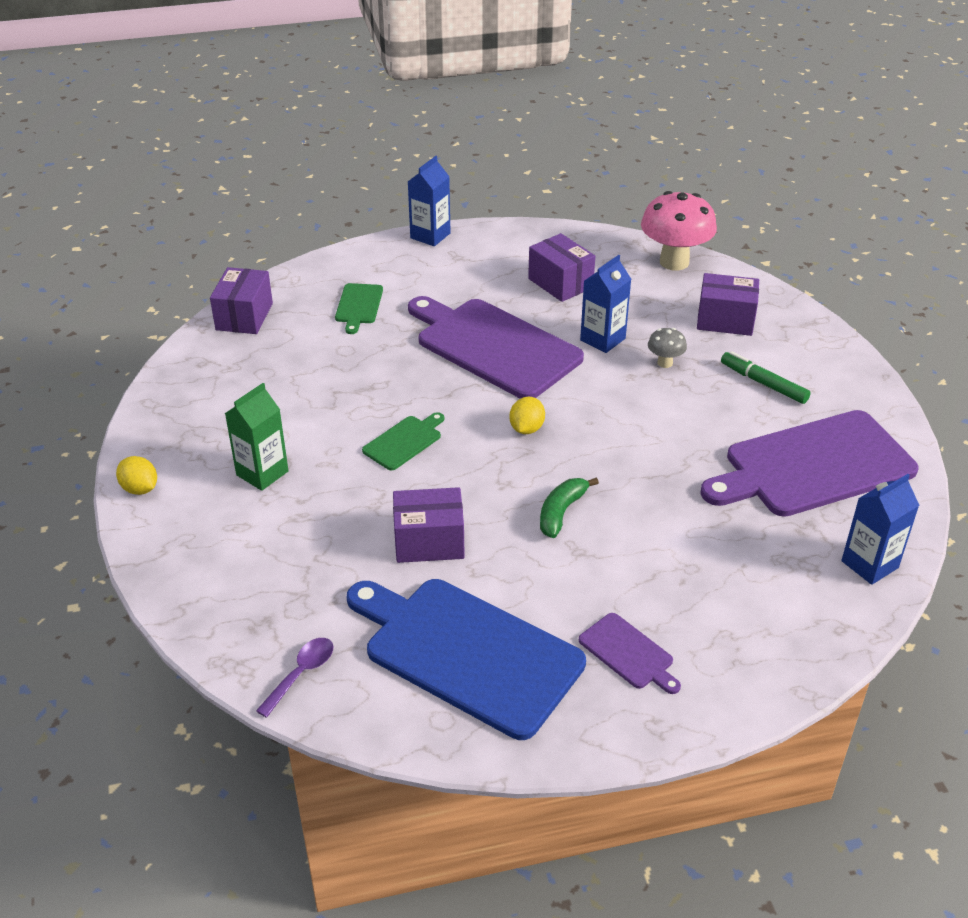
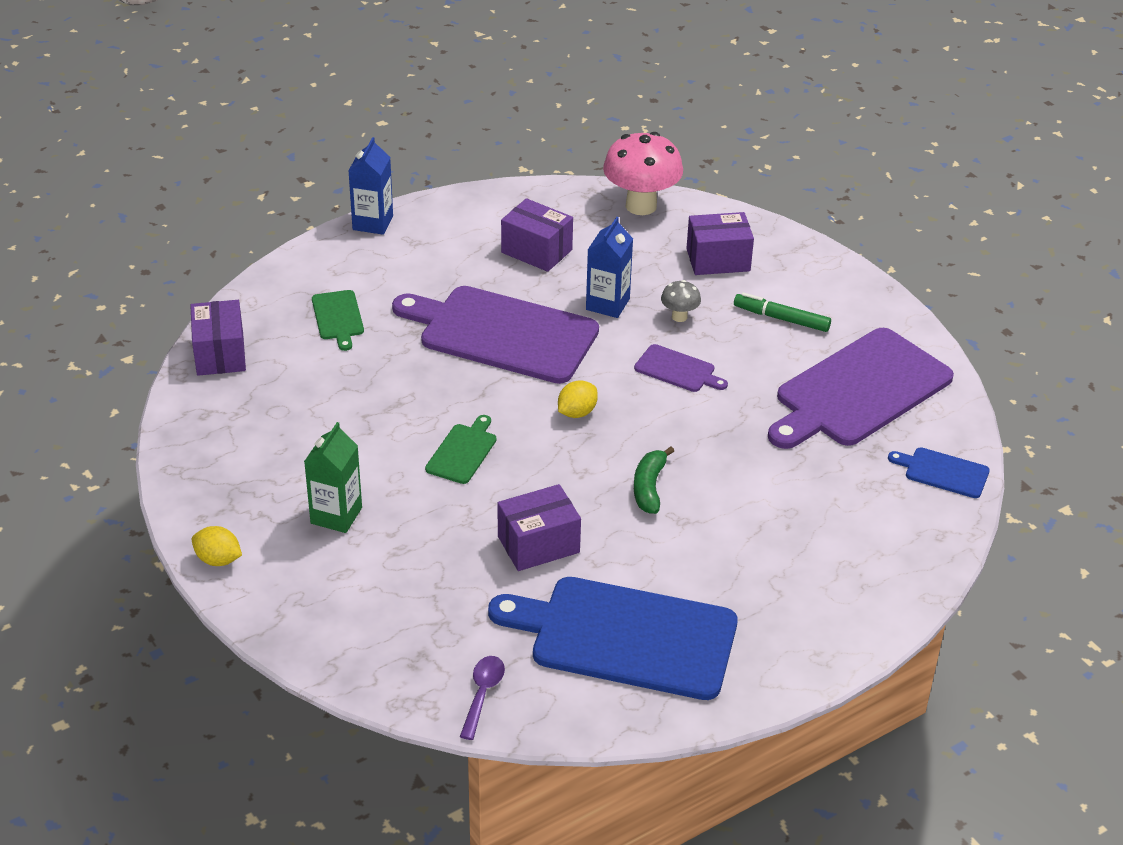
camera: 20 degrees left, 0 degrees up
yellow lemon [510,397,545,434] -> yellow lemon turned 45 degrees clockwise [558,380,598,418]
purple cutting board [579,613,681,694] -> purple cutting board moved to [634,344,728,392]
blue carton [841,474,919,585] -> blue cutting board [888,447,990,498]

